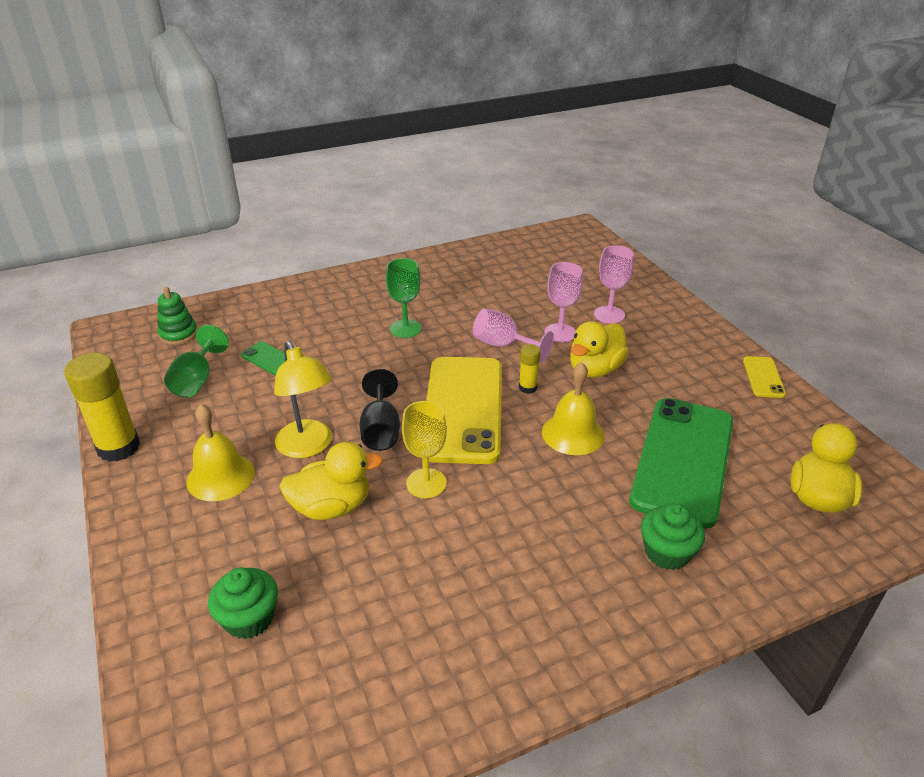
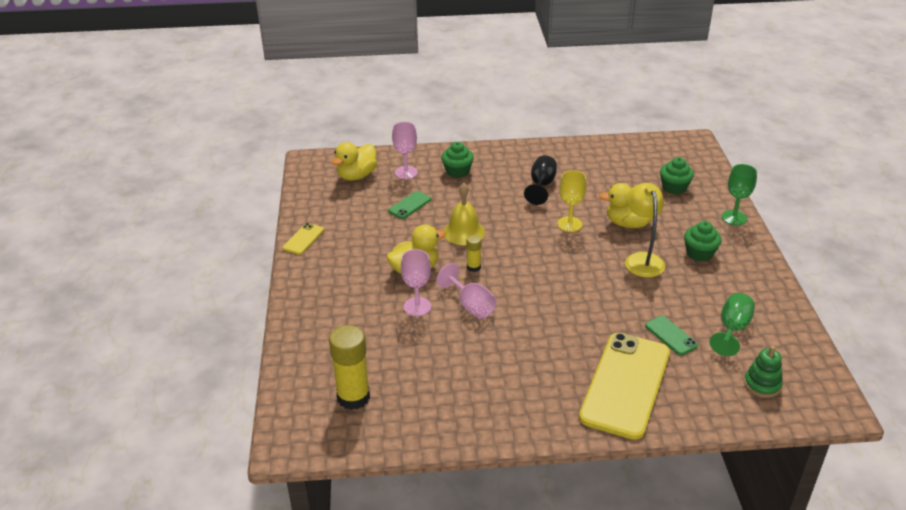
camera: 160 degrees left, 0 degrees up
yellow glue stick [64,352,140,462] -> yellow glue stick moved to [329,325,370,410]
yellow bell [186,404,255,501] -> green cupcake [684,221,722,261]
black goblet [359,369,400,451] -> black goblet moved to [524,155,557,205]
green goblet [386,258,422,338] -> green goblet moved to [721,164,757,225]
yellow phone [426,357,502,464] -> yellow phone moved to [579,333,670,440]
pink goblet [594,245,634,324] -> pink goblet moved to [392,122,418,179]
green phone [629,398,733,529] -> green phone [388,191,431,219], size x0.43

